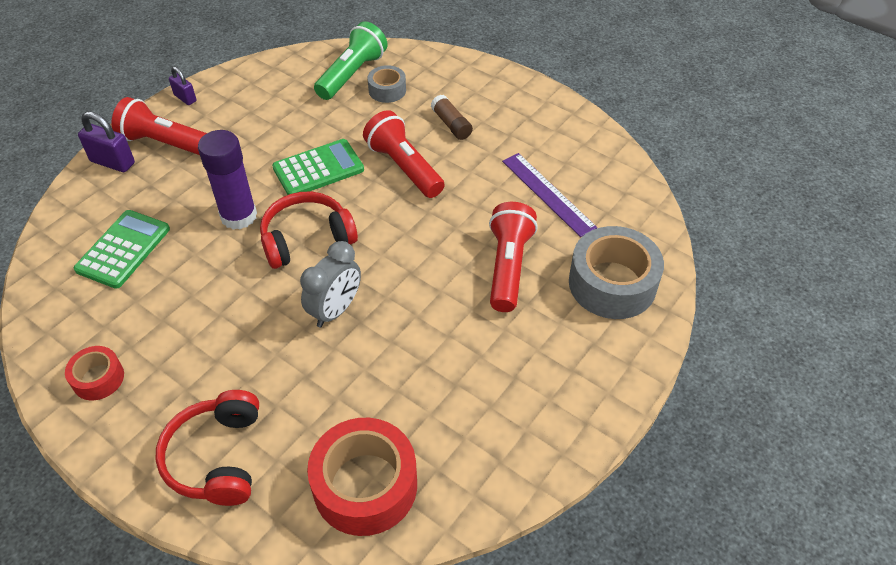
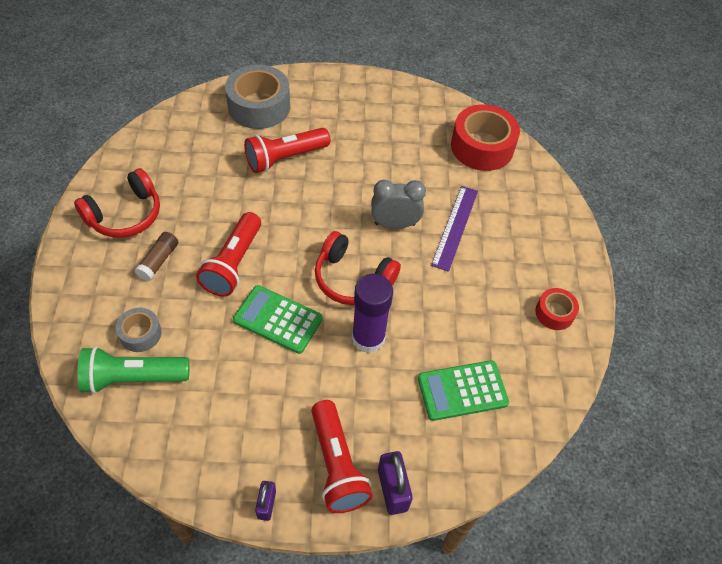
camera: 130 degrees left, 5 degrees up
red headphones [155,390,259,506] -> red headphones moved to [74,168,160,238]
purple ruler [502,153,597,237] -> purple ruler moved to [431,186,478,272]

